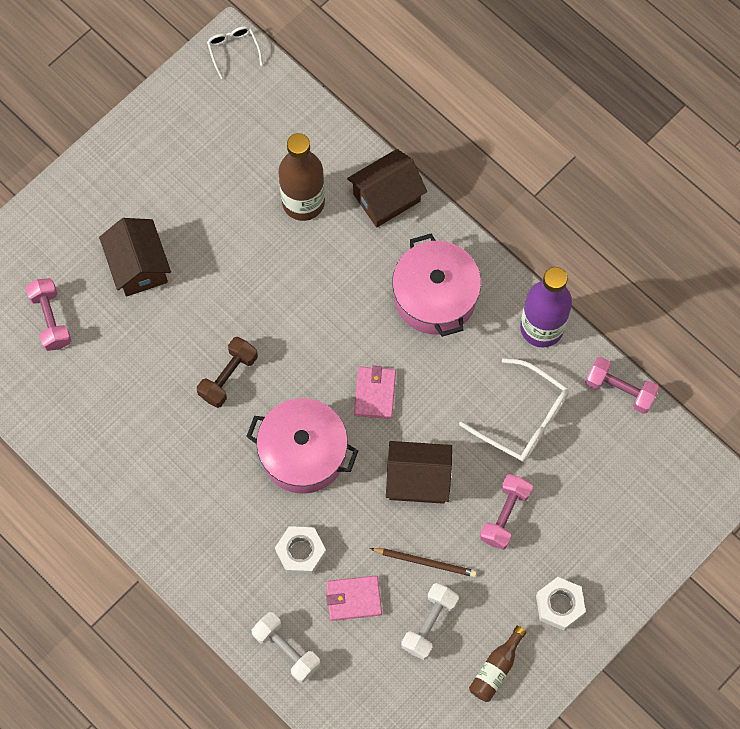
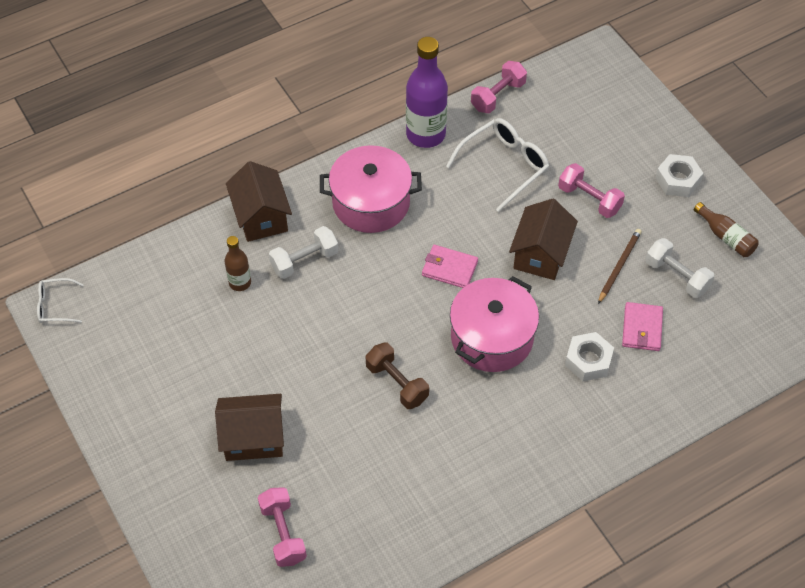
camera: 75 degrees left, 15 degrees down
pink dumbbell [26,278,71,351] -> pink dumbbell turned 75 degrees clockwise [258,487,307,567]
white dumbbell [251,612,321,683] -> white dumbbell moved to [269,226,338,279]
brown bottle [278,133,325,221] -> brown bottle [225,236,251,291], size x0.53

